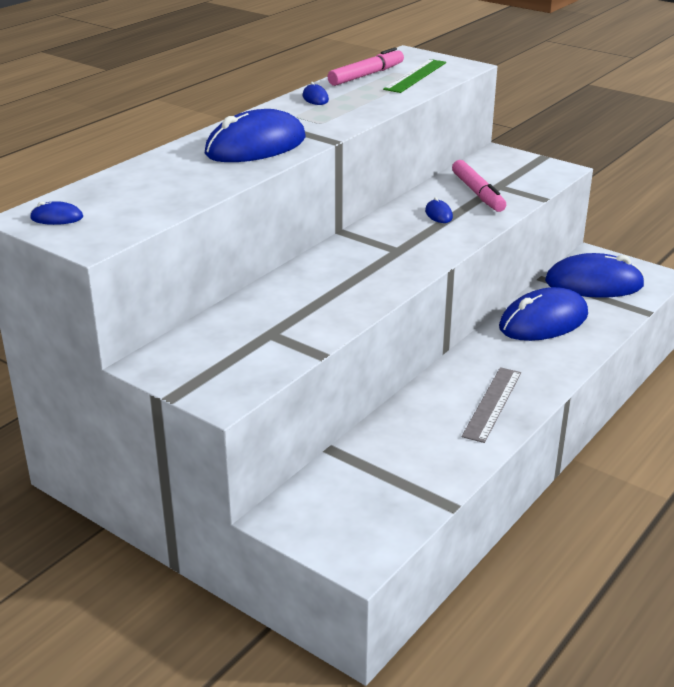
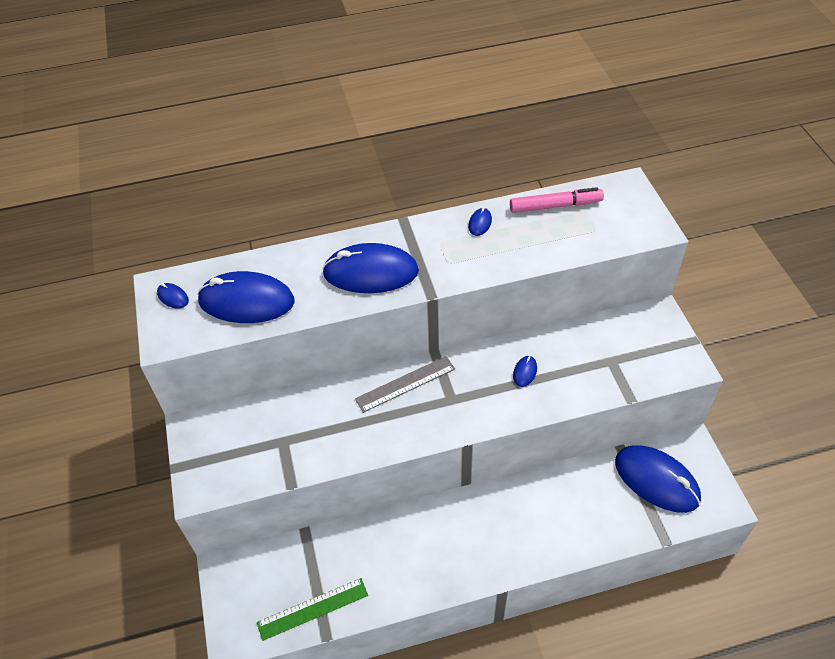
camera: 40 degrees right, 20 degrees up
green ruler [383,59,446,93] -> green ruler moved to [257,578,368,641]
pink marker [452,160,506,212] -> none
grey ruler [462,367,521,443] -> grey ruler moved to [355,356,455,413]
blue mouse [499,287,588,341] -> blue mouse moved to [197,271,294,323]

